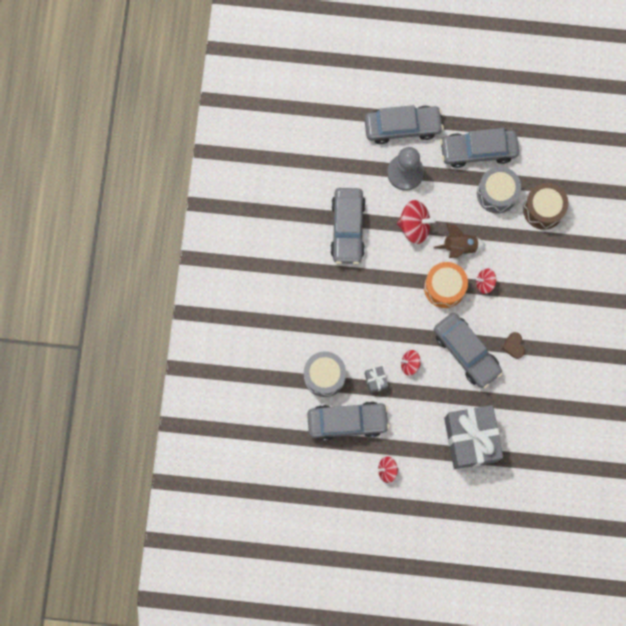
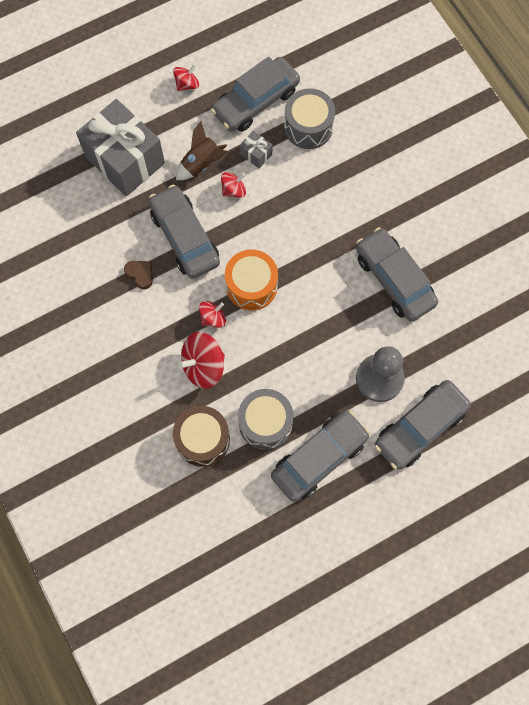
camera: 145 degrees right, 5 degrees down
red spinning top [397,200,436,244] -> red spinning top moved to [178,332,225,389]
brown rocket [434,223,486,258] -> brown rocket moved to [176,121,228,180]
grey car [434,313,503,388] -> grey car turned 45 degrees clockwise [149,185,220,279]

